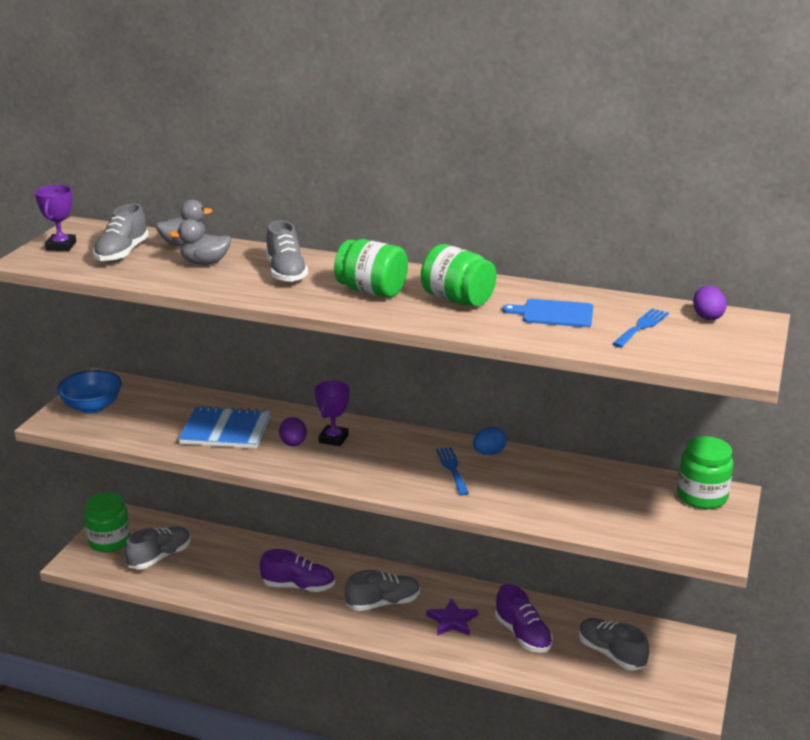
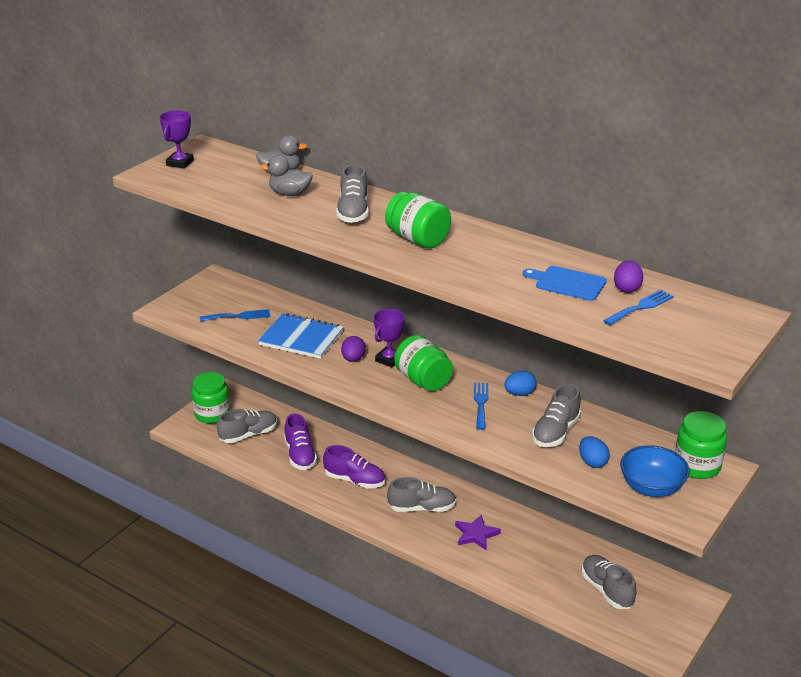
camera: 15 degrees right, 5 degrees up
blue bowl [57,370,122,414] -> blue bowl moved to [620,445,690,497]
grey shoe [93,203,149,262] -> grey shoe moved to [532,384,581,447]
green jar [421,244,497,306] -> green jar moved to [394,335,453,391]
purple shoe [495,584,553,653] -> purple shoe moved to [284,414,317,470]
purple egg [693,286,727,320] -> purple egg moved to [614,260,643,293]
none -> blue fork [200,309,270,321]
none -> blue egg [579,436,610,468]

